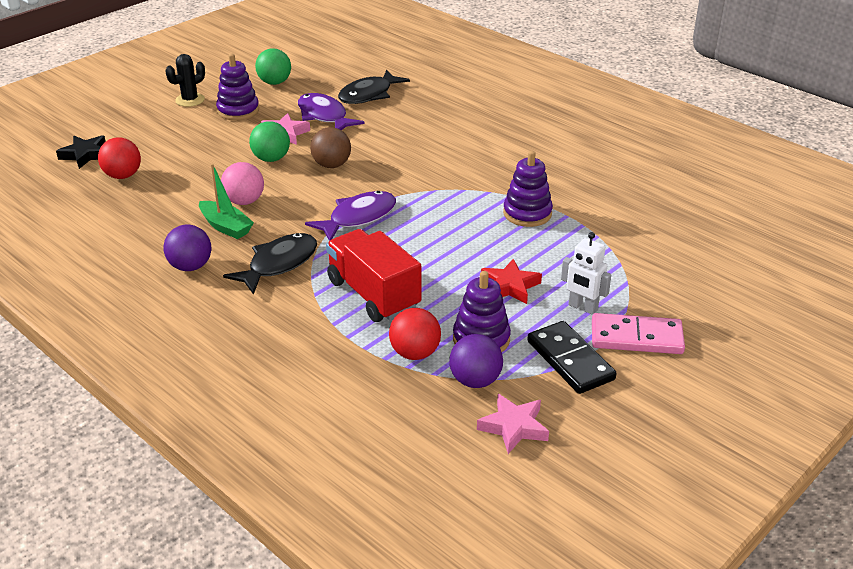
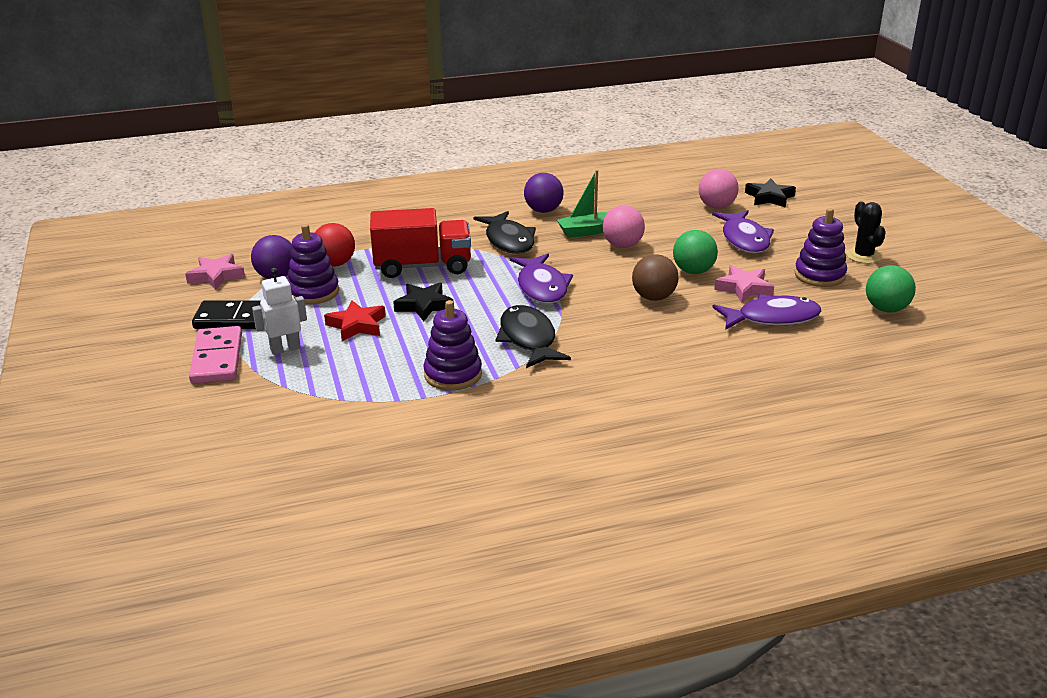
camera: 120 degrees right, 5 degrees down
red ball [98,137,141,179] -> pink ball [698,169,739,209]
black fish [338,69,410,104] -> black fish moved to [496,305,571,368]
pink domino [592,313,685,354] -> pink domino turned 45 degrees counterclockwise [189,326,242,384]
none -> black star [393,282,453,321]
none -> purple fish [712,210,774,253]

